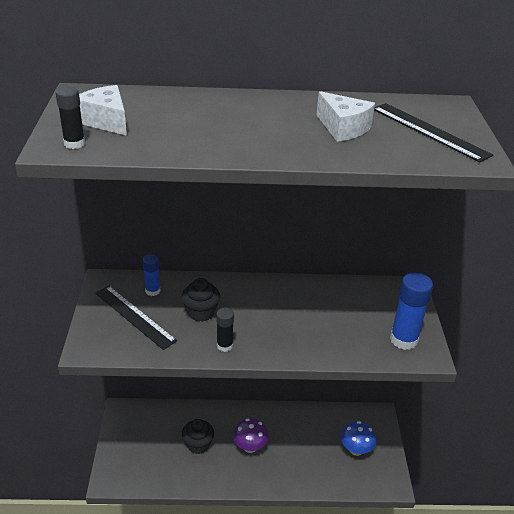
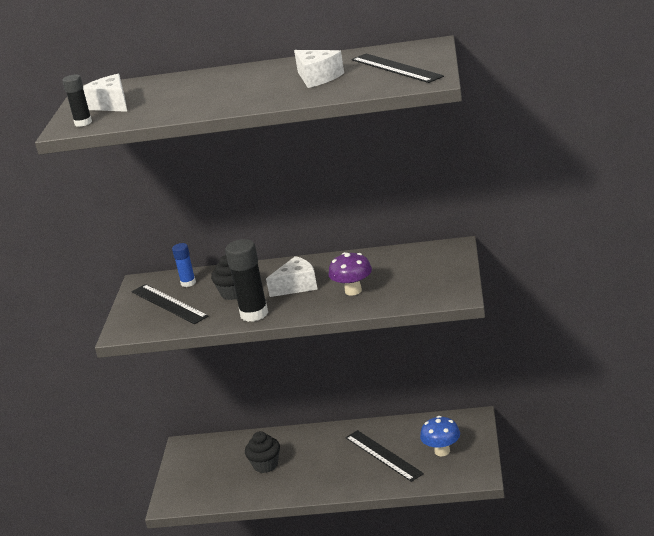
camera: 10 degrees right, 10 degrees down
black glue stick [216,307,234,352] -> black glue stick [225,239,268,322], size x1.75
purple mushroom [233,418,269,453] -> purple mushroom moved to [329,252,372,296]
blue glue stick [390,272,433,350] -> none
none -> white cheese [266,256,318,297]
none -> black ruler [345,430,424,482]

